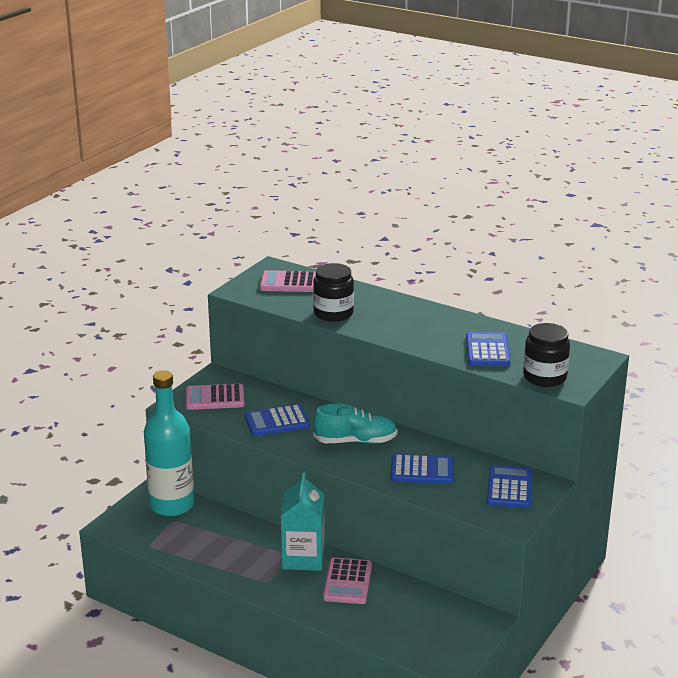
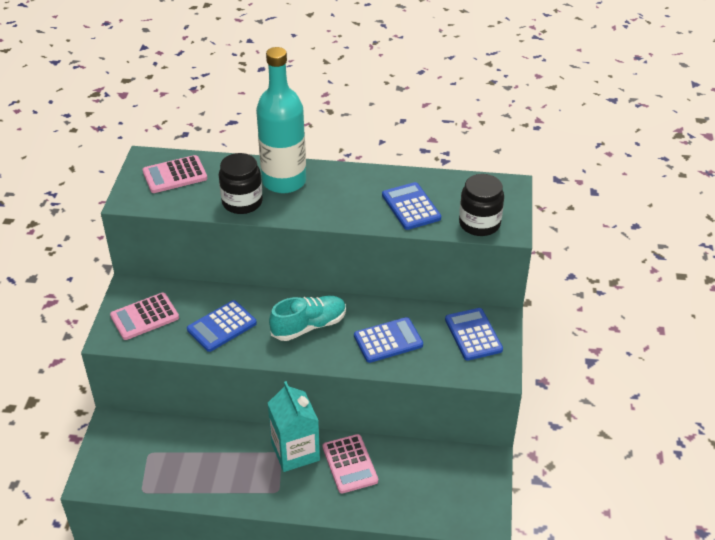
camera: 25 degrees left, 15 degrees up
turquoise bottle [144,370,194,516] -> turquoise bottle moved to [256,47,306,193]

